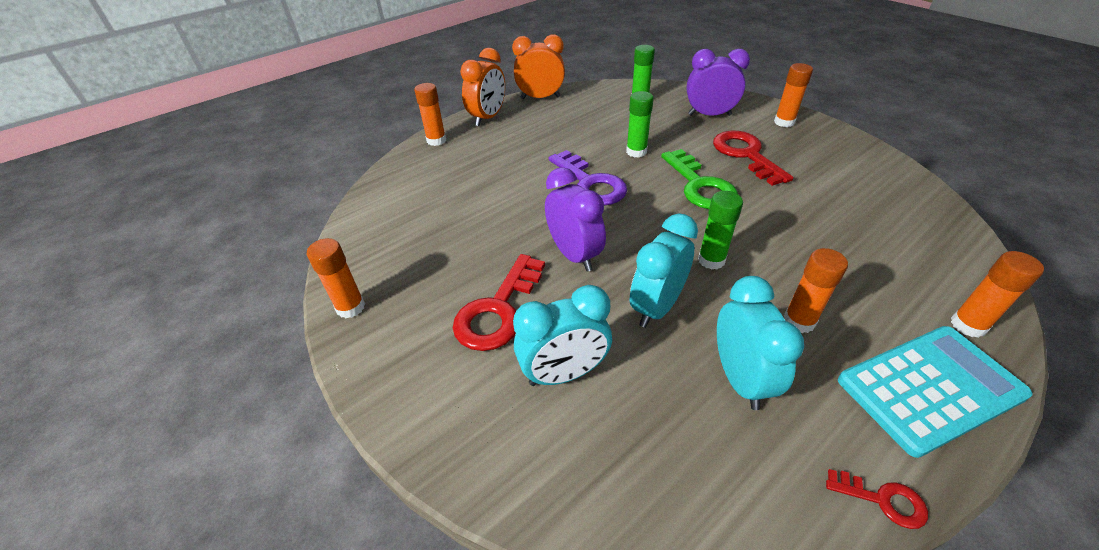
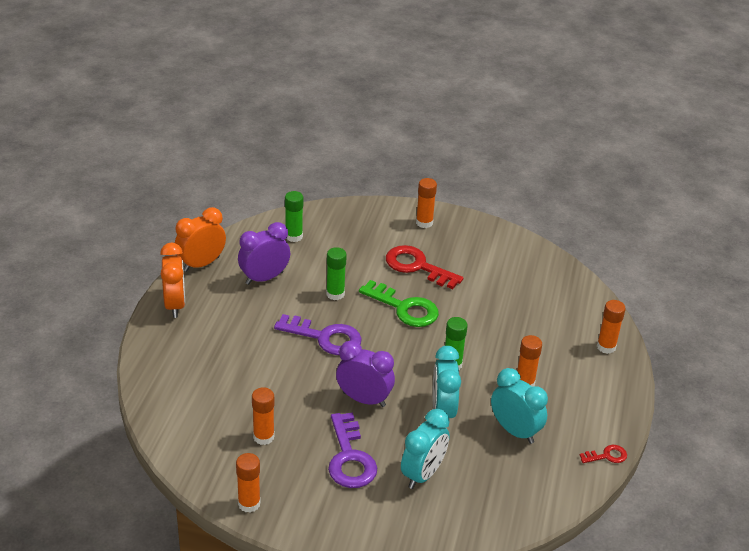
camera: 40 degrees left, 5 degrees down
orange glue stick [414,83,446,146] -> orange glue stick moved to [252,387,275,445]
red key [453,254,545,351] -> purple key [328,412,377,488]
purple clock [686,49,750,116] -> purple clock moved to [238,222,290,285]
turquoise calculator [838,326,1033,458] -> none

